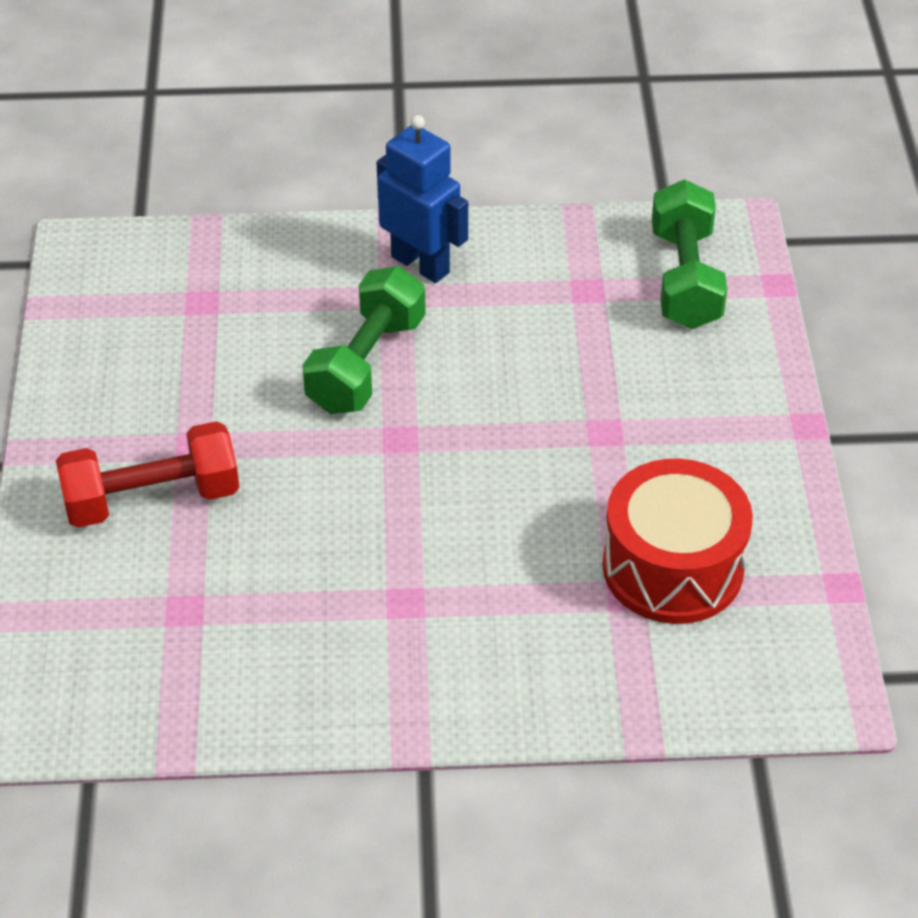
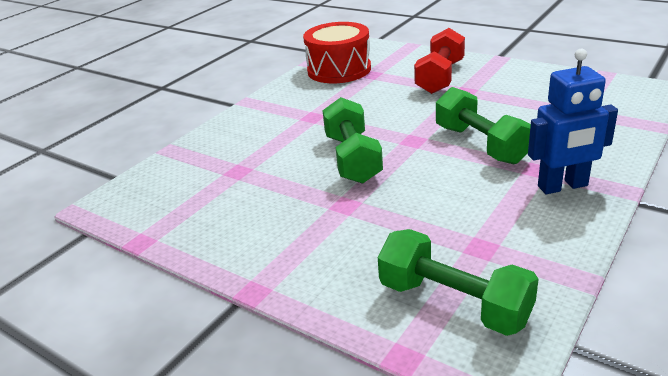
camera: 130 degrees right, 15 degrees down
red drum [603,459,753,624] -> red drum moved to [303,22,371,83]
none -> green dumbbell [322,97,383,184]

